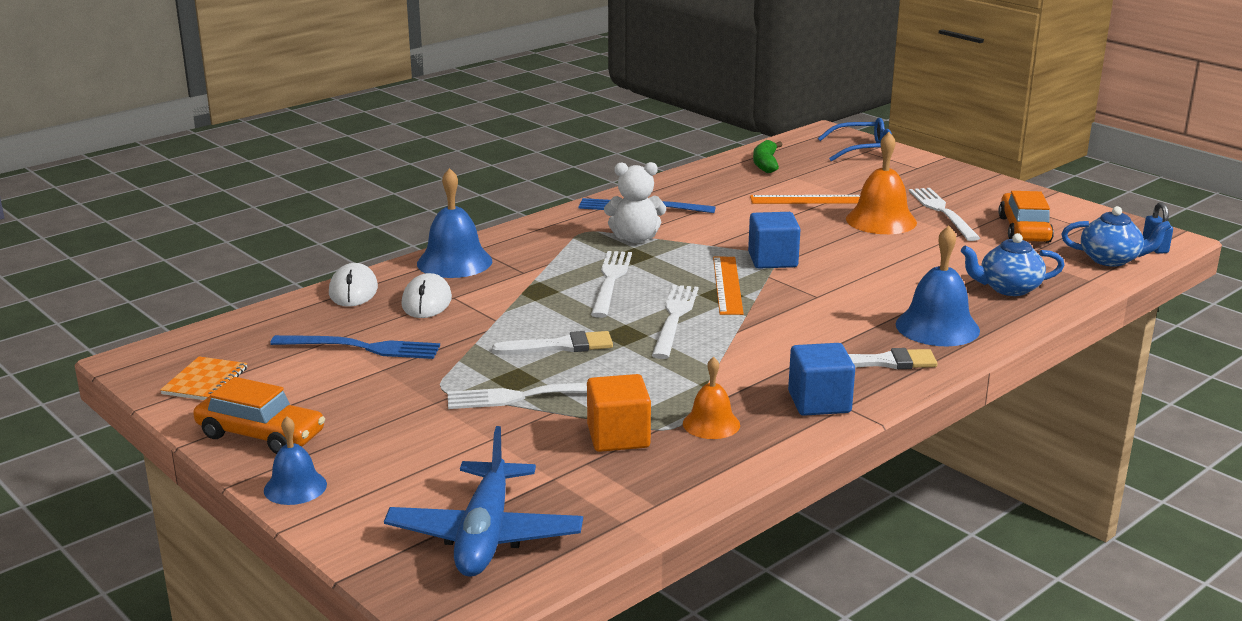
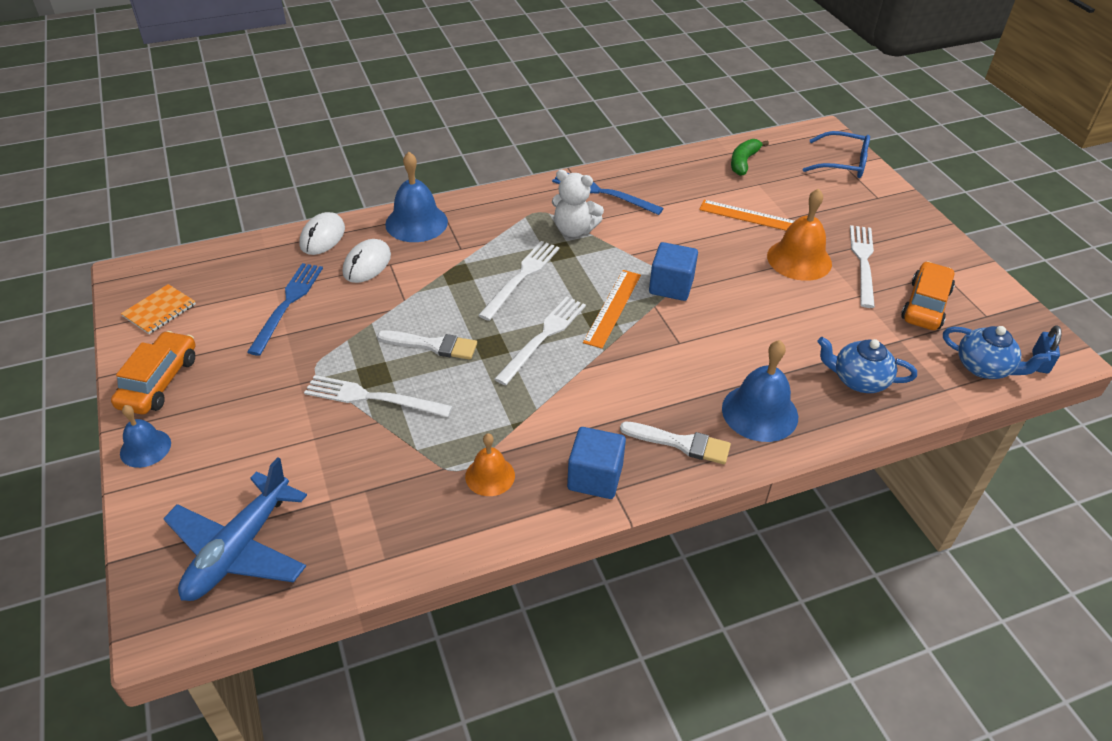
camera: 20 degrees right, 20 degrees up
orange car [193,377,325,454] -> orange car turned 120 degrees counterclockwise [111,331,195,414]
blue fork [270,335,440,359] -> blue fork turned 105 degrees counterclockwise [247,263,323,356]
orange cube [587,374,651,452] -> none

